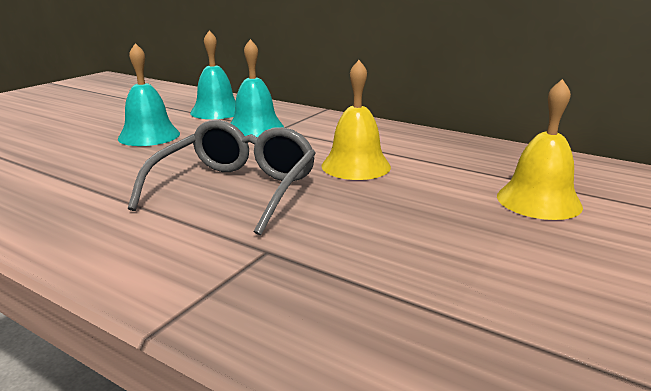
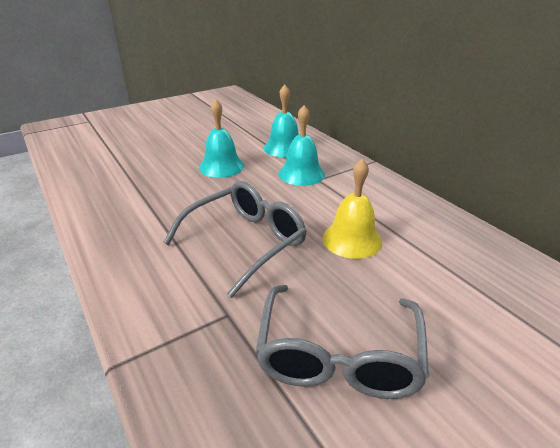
camera: 25 degrees right, 10 degrees up
yellow bell [497,79,583,220] -> none
none -> grey glasses [255,285,429,399]

